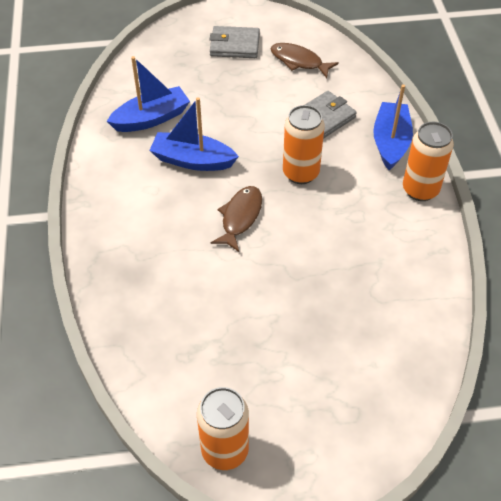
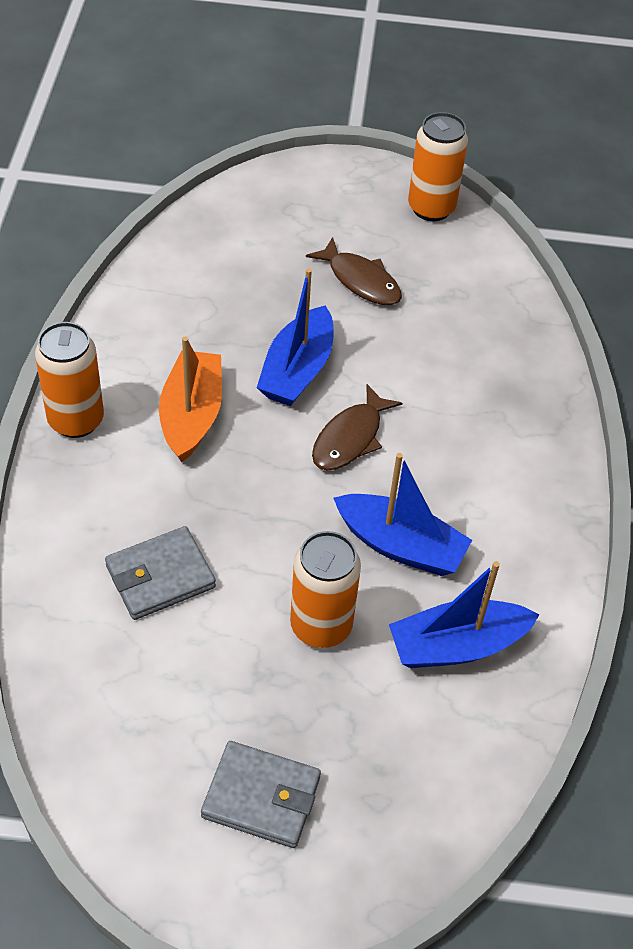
camera: 170 degrees left, 0 degrees up
brown fish [271,43,339,78] -> brown fish moved to [306,237,402,305]
orange can [283,105,325,184] -> orange can moved to [290,531,361,648]
blue boat [373,84,413,170] -> blue boat moved to [257,268,333,406]
none -> orange boat [159,337,222,463]

